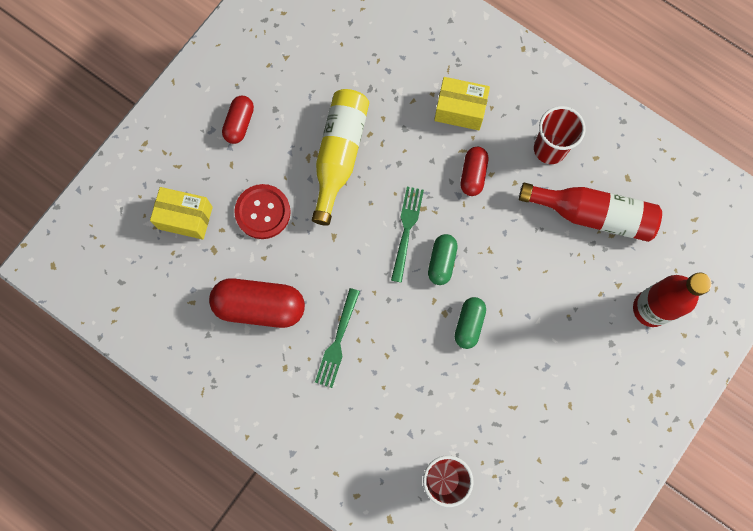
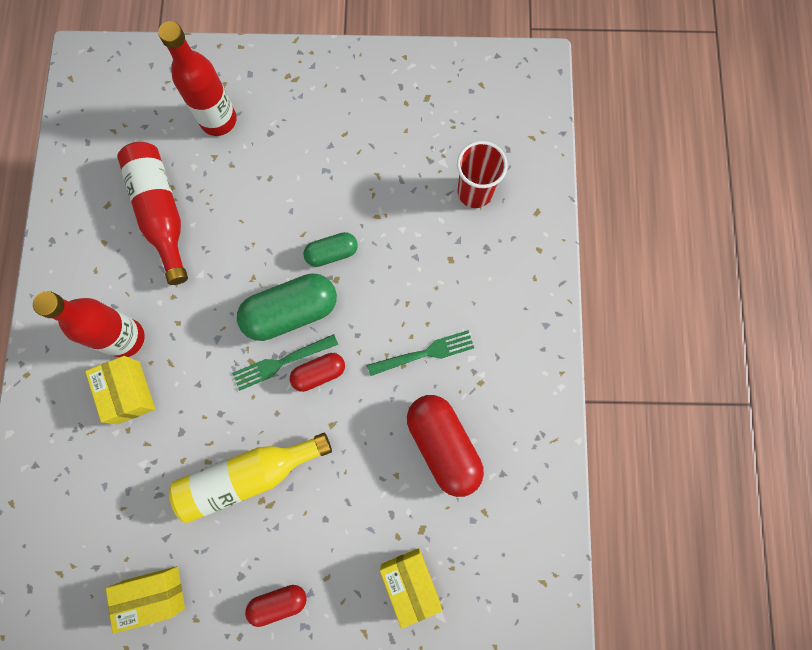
camera: 125 degrees left, 0 degrees up
red button [234,184,291,239] -> none
green capsule [428,234,458,285] -> green capsule [237,273,337,341], size x1.79
red capsule [461,147,488,196] -> red capsule moved to [290,353,345,392]
red cup [534,106,585,164] -> none
none -> red bottle [33,291,145,358]
none -> yellow box [106,566,185,634]

